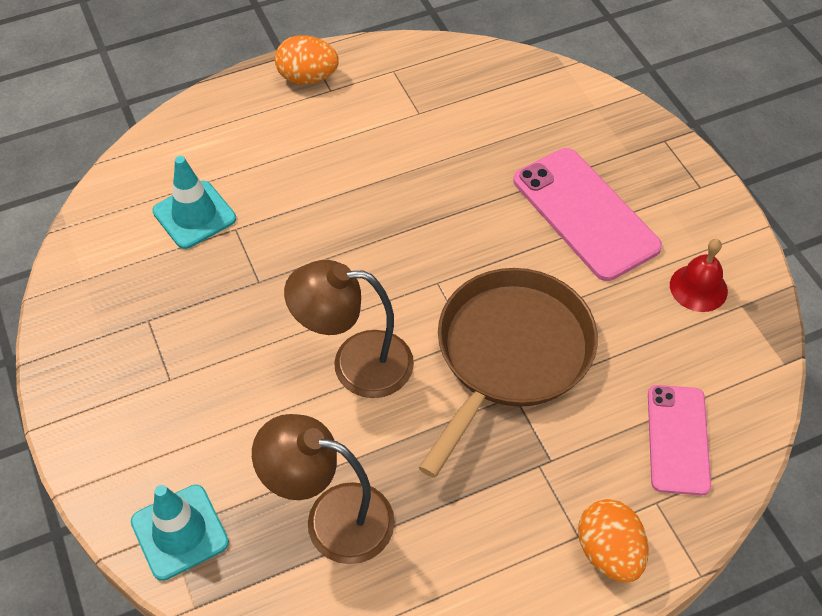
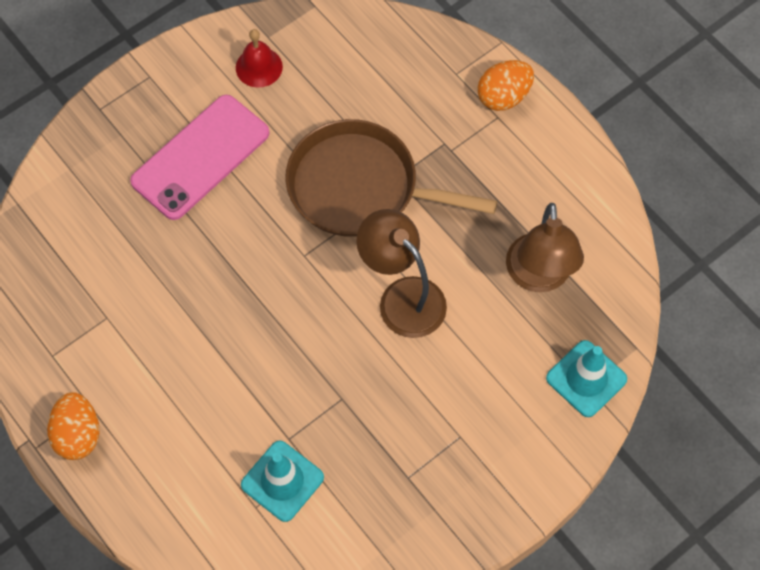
camera: 105 degrees left, 10 degrees up
brown lamp [284,260,414,398] -> brown lamp turned 150 degrees clockwise [356,209,447,338]
pink phone [648,385,711,495] -> none

